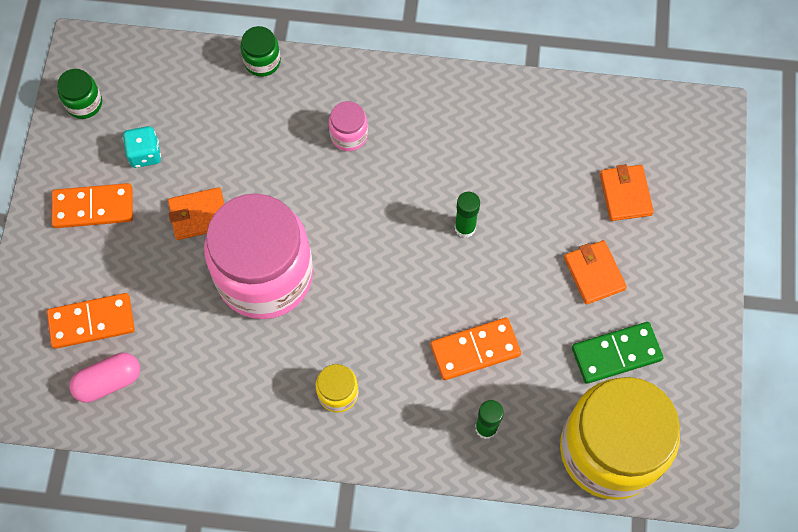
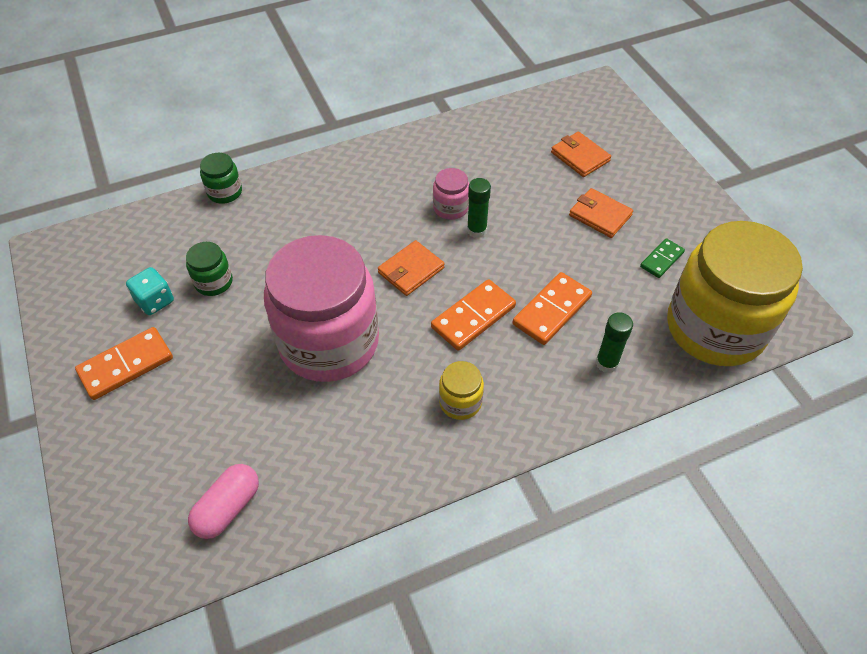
camera: 30 degrees left, 15 degrees down
orange domino [47,293,135,349] -> orange domino moved to [431,279,516,351]
green jar [57,69,102,119] -> green jar moved to [186,242,233,296]
orange wallet [168,187,224,240] -> orange wallet moved to [378,240,445,296]
pink jar [329,101,368,151] -> pink jar moved to [433,168,469,220]
green domino [572,322,663,384] -> green domino [640,238,685,278], size x0.60

